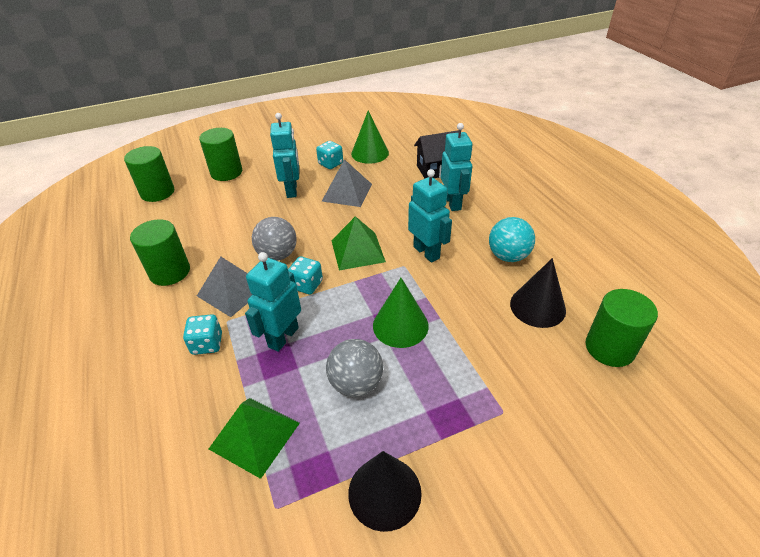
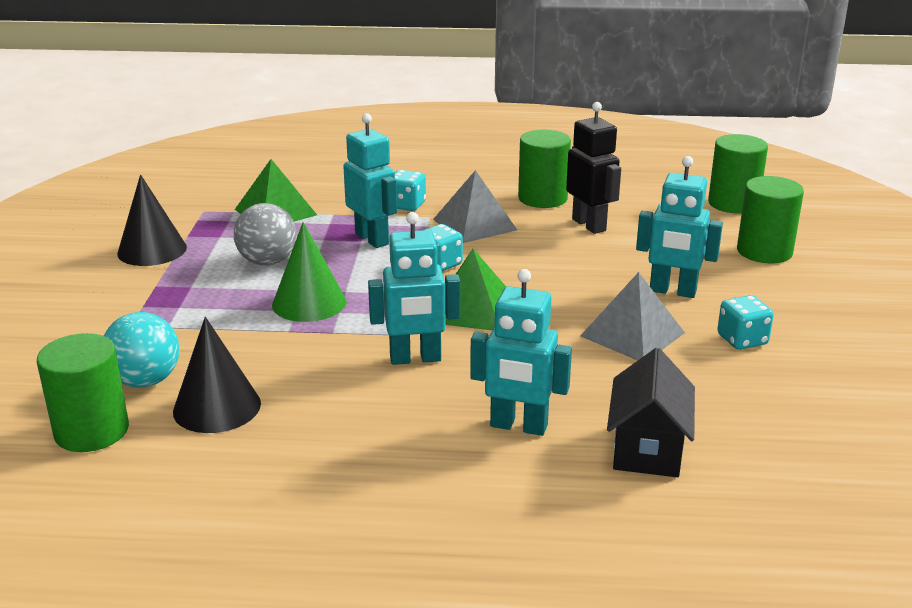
camera: 115 degrees right, 15 degrees down
grey ball [252,217,297,261] -> none
green cone [351,110,389,164] -> none
turquoise ball [489,217,535,262] -> turquoise ball moved to [104,312,179,388]
none -> black robot [566,102,621,234]

